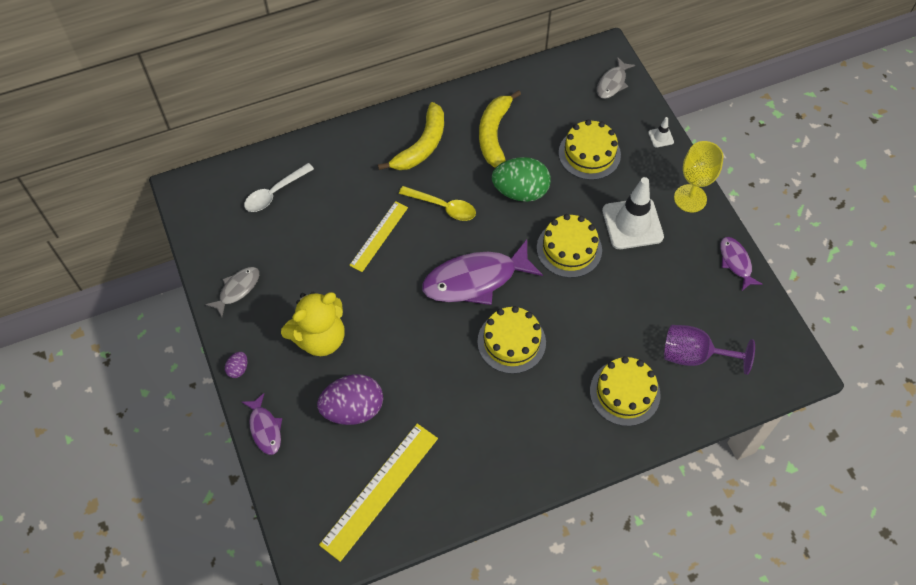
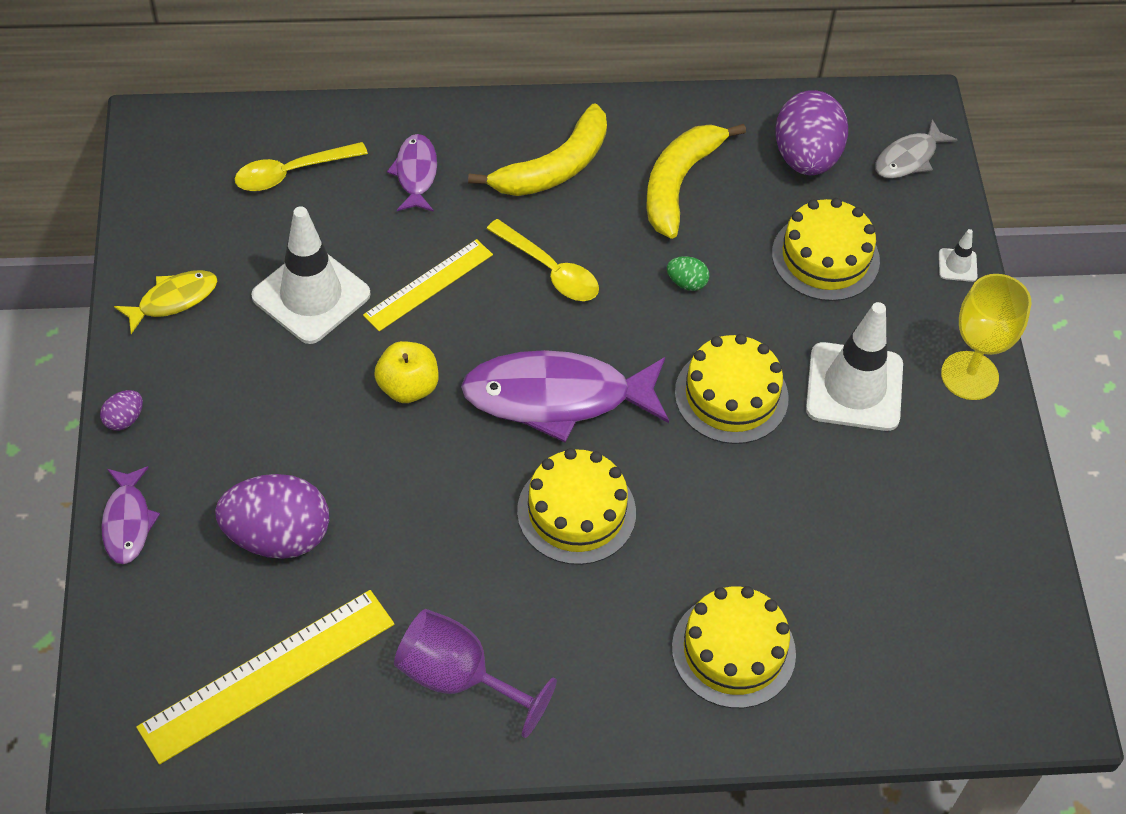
camera: 15 degrees right, 5 degrees down
grey fish [205,267,259,317] -> yellow fish [114,270,217,334]
white spoon [244,163,314,212] -> yellow spoon [235,142,368,191]
yellow teddy bear [281,292,345,356] -> none
green egg [492,157,551,202] -> green egg [667,256,709,291], size x0.44
purple goblet [664,325,755,375] -> purple goblet moved to [394,609,557,738]
purple fish [720,237,762,291] -> purple fish moved to [387,134,437,212]
none -> white traffic cone [251,206,370,344]
none -> yellow apple [374,341,439,403]
none -> purple egg [775,90,848,175]

